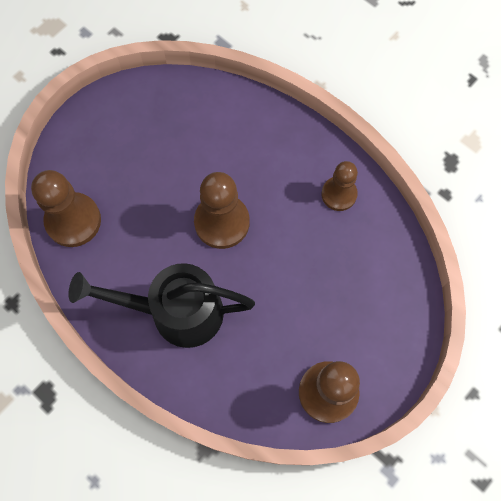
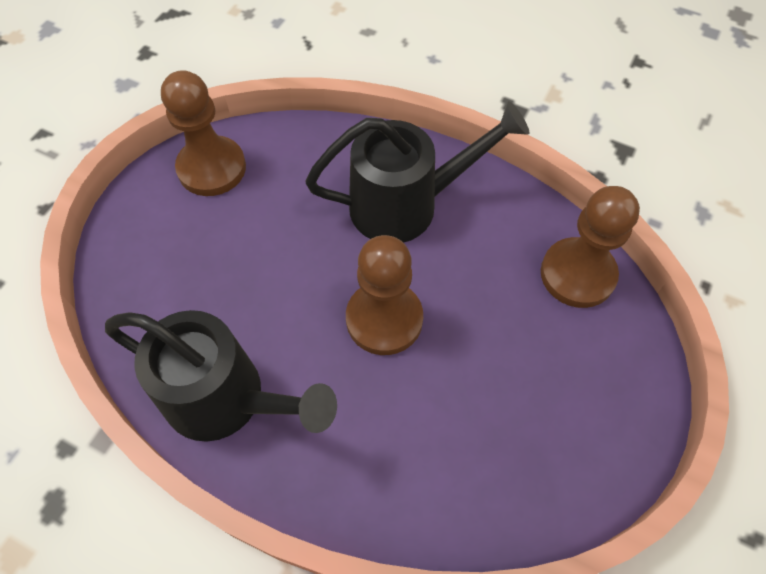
camera: 165 degrees right, 10 degrees down
brown pawn [321,161,358,211] -> black watering can [105,310,337,442]

